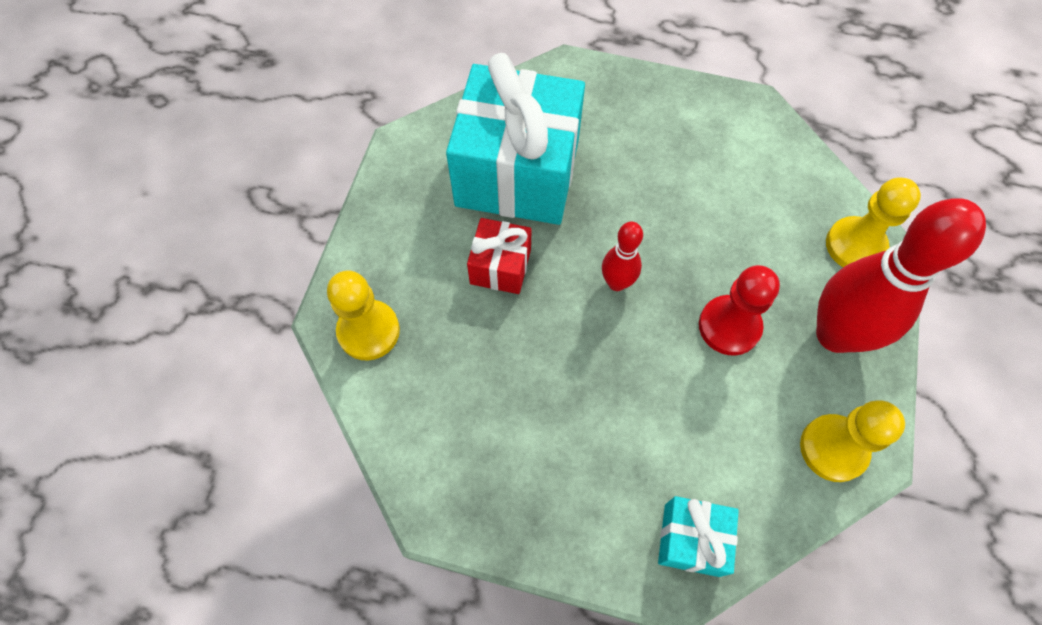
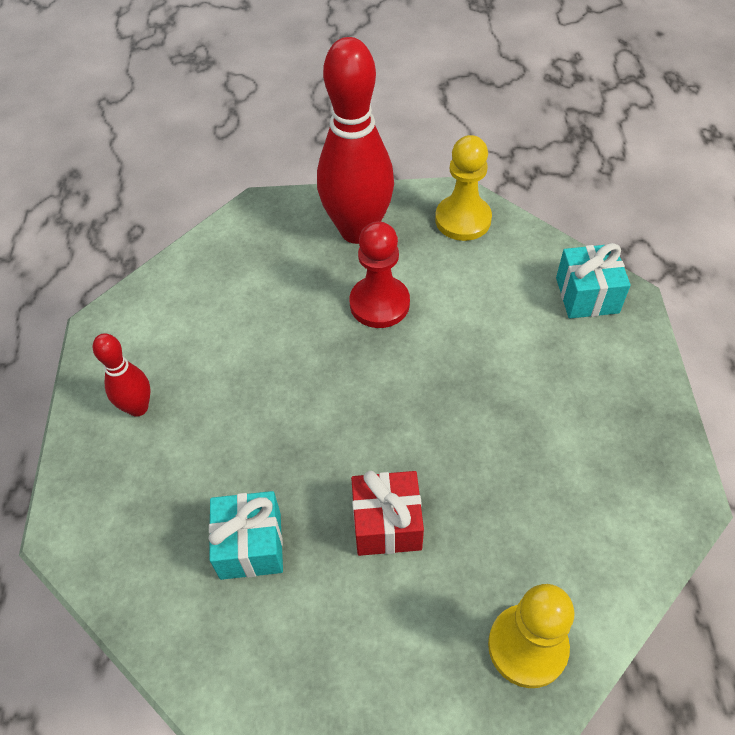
camera: 105 degrees left, 10 degrees down
turquoise gift [446,53,585,225] -> turquoise gift [209,491,283,580], size x0.46
red bowling pin [602,222,643,291] -> red bowling pin moved to [93,333,151,417]
yellow pawn [826,177,921,267] -> none

